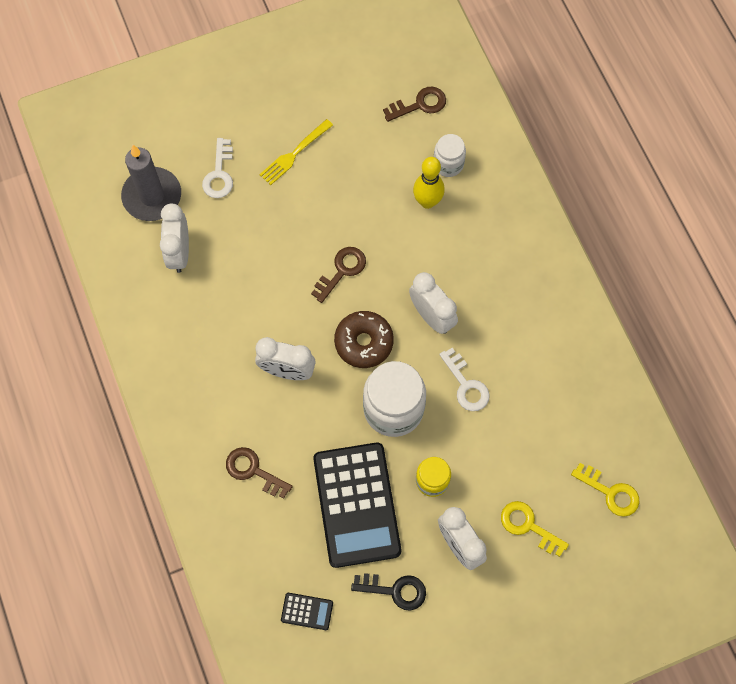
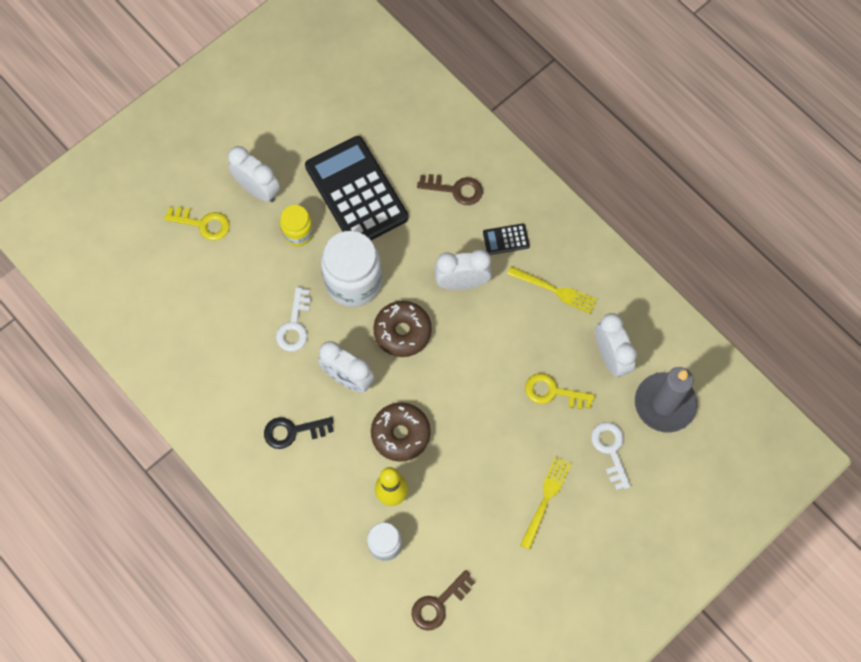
camera: 160 degrees right, 0 degrees up
black calculator [281,593,333,630] -> black calculator moved to [483,224,530,255]
brown key [311,247,366,303] -> none
black key [351,573,426,611] -> black key moved to [264,417,334,449]
white key [439,348,490,411] -> white key turned 120 degrees counterclockwise [276,287,311,352]
yellow key [571,463,640,517] -> yellow key moved to [525,373,595,409]
none -> brown donut [371,403,431,462]
none -> yellow fork [507,266,597,314]

